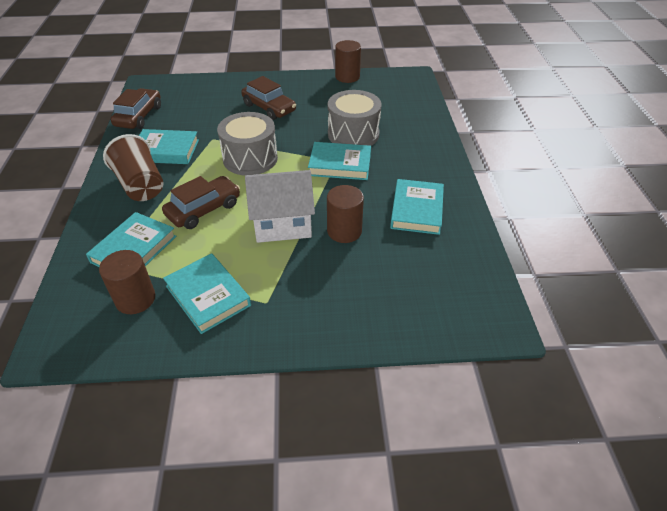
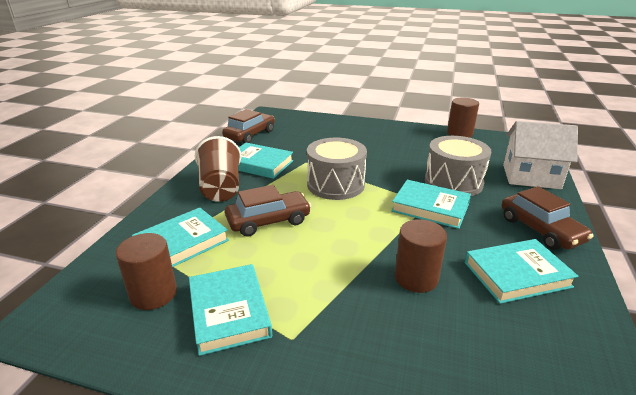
camera: 20 degrees right, 15 degrees down
brown car [241,76,296,120] -> brown car moved to [502,186,593,250]
white house [245,170,315,243] -> white house moved to [503,121,578,189]
turquoise book [390,179,444,235] -> turquoise book turned 45 degrees clockwise [465,239,578,304]

